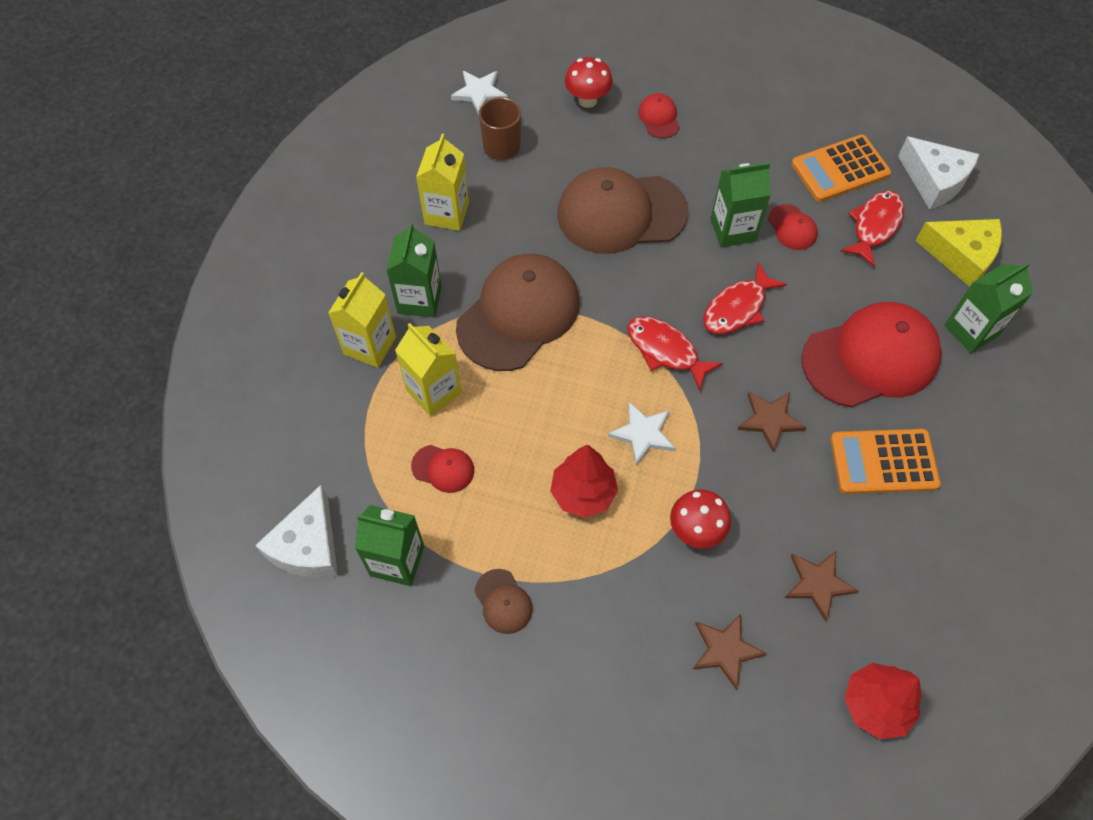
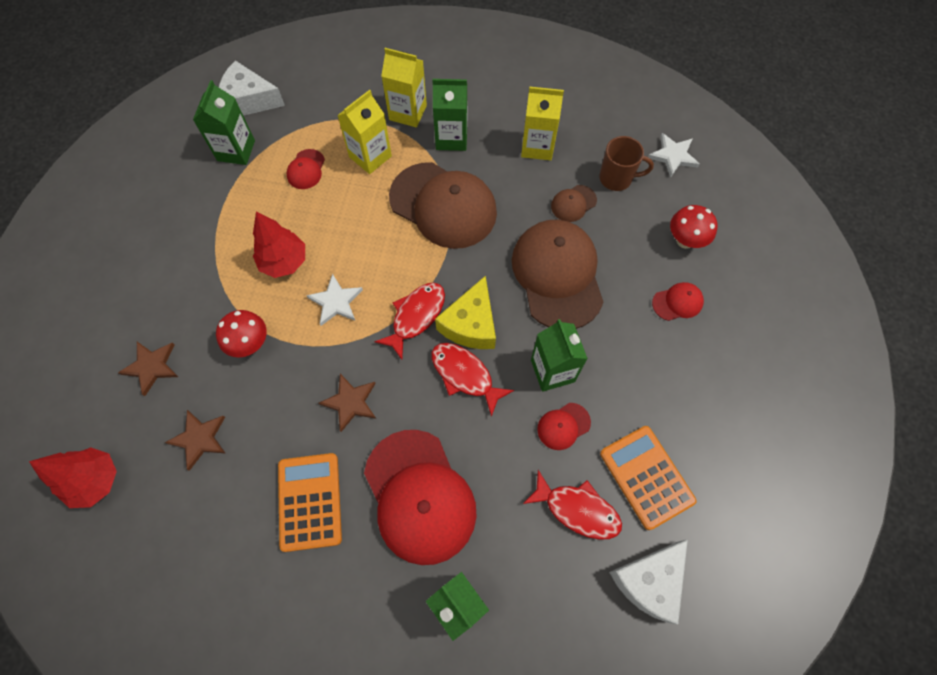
camera: 85 degrees right, 5 degrees up
brown cap [475,569,533,634] -> brown cap moved to [551,185,597,222]
yellow cheese [915,219,1002,287] -> yellow cheese moved to [435,276,496,349]

